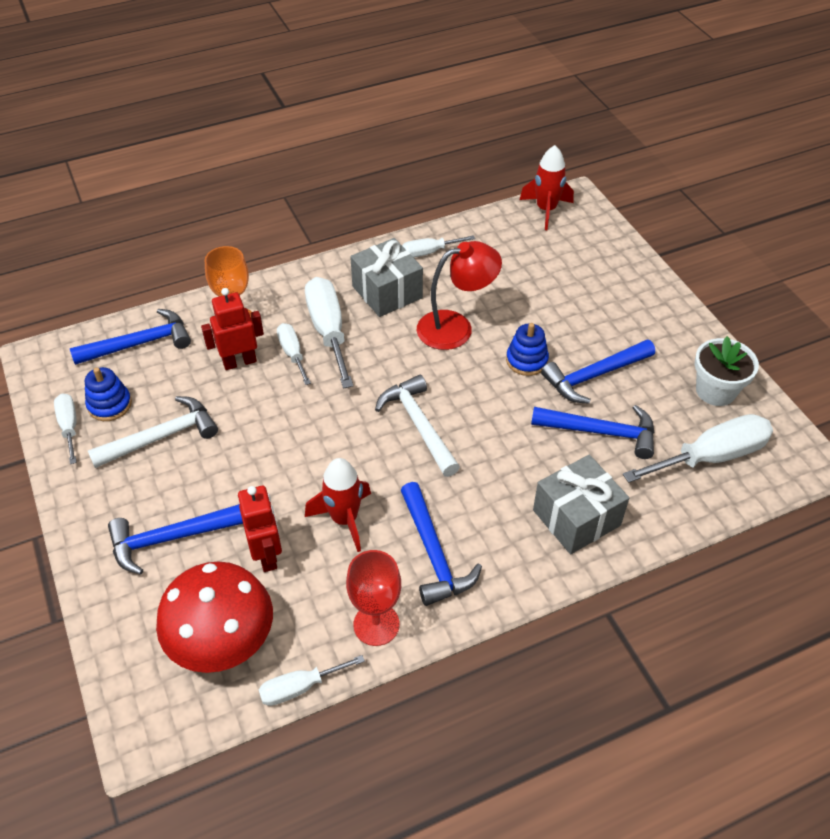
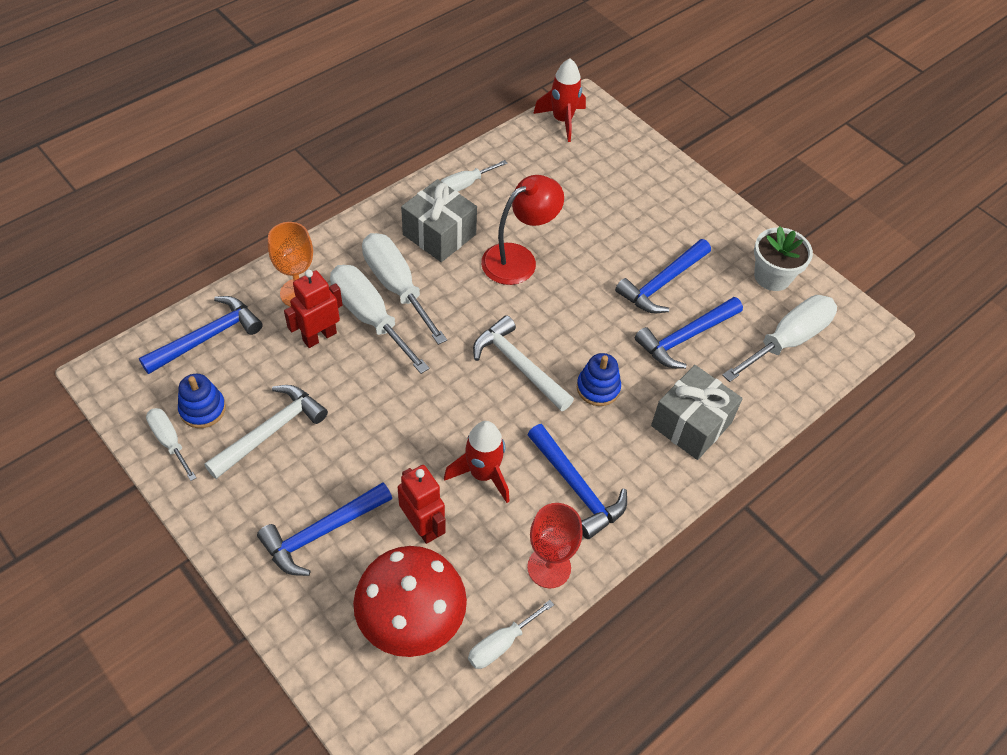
camera: 20 degrees left, 5 degrees up
white screwdriver [277,323,311,385] -> white screwdriver [330,265,430,374], size x1.79
blue stacking toy [506,323,549,376] -> blue stacking toy moved to [577,353,621,406]
blue hammer [531,405,655,459] -> blue hammer turned 150 degrees clockwise [635,297,743,369]

